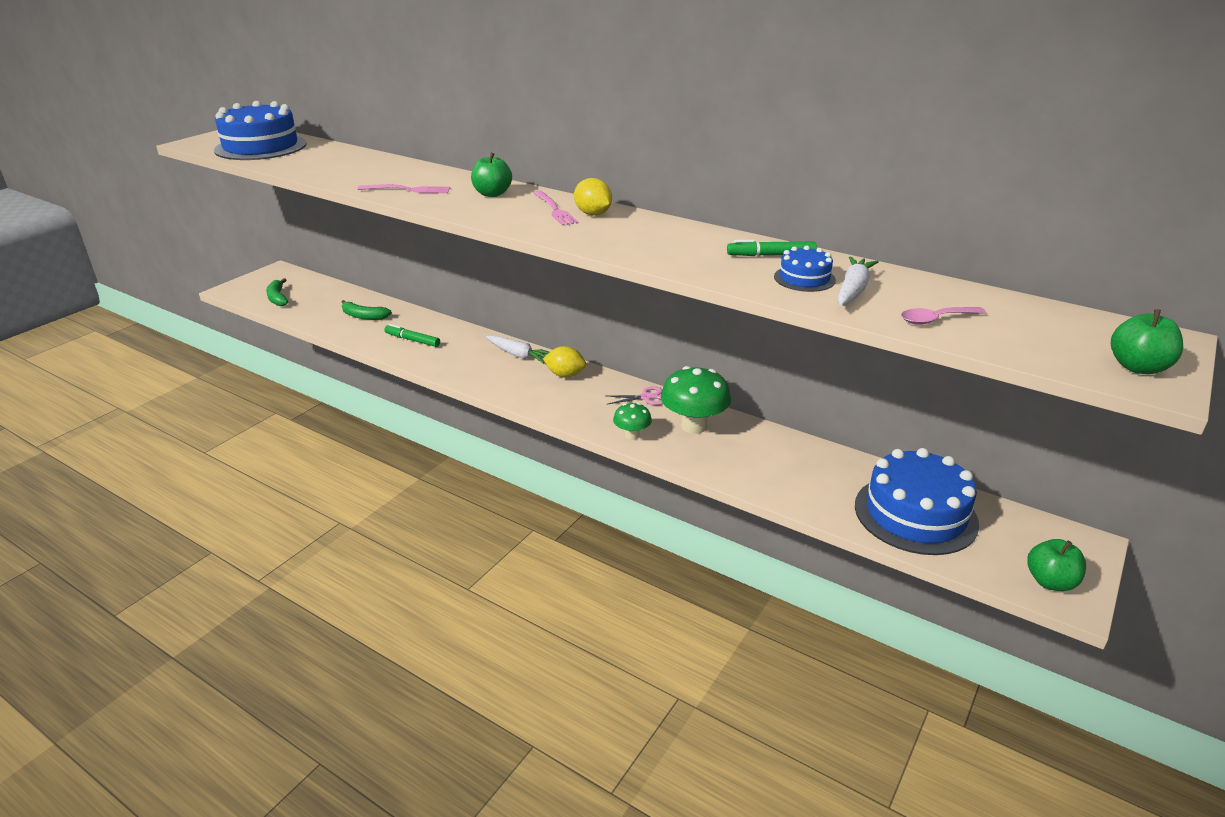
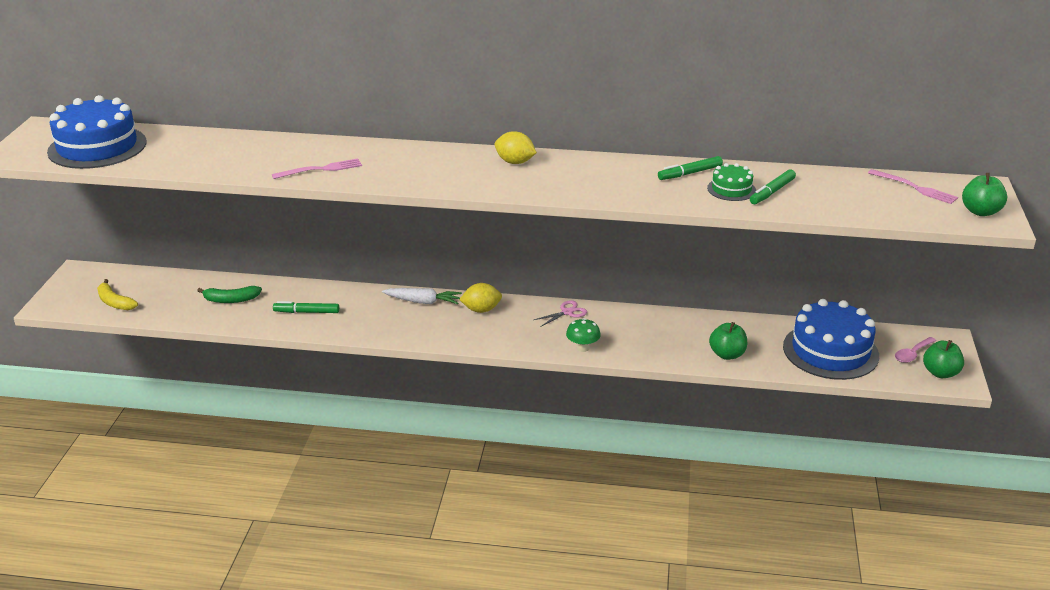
camera: 25 degrees left, 0 degrees up
green banana [266,278,288,306] -> yellow banana [97,279,138,310]
green apple [471,153,512,197] -> green apple moved to [709,322,747,360]
pink fork [534,190,578,226] -> pink fork moved to [868,169,958,204]
green mushroom [661,366,731,434] -> none
blue cake [774,246,836,292] -> green cake [707,163,756,201]
white carrot [837,256,879,306] -> green marker [750,170,796,204]
pink spoon [901,307,986,325] -> pink spoon moved to [895,337,936,363]

